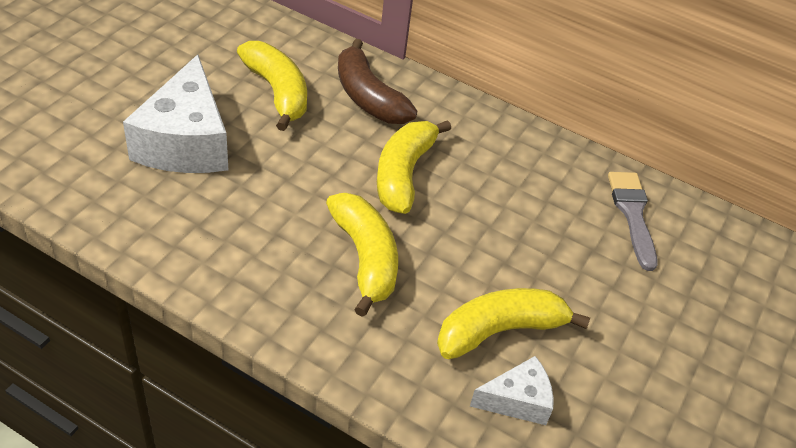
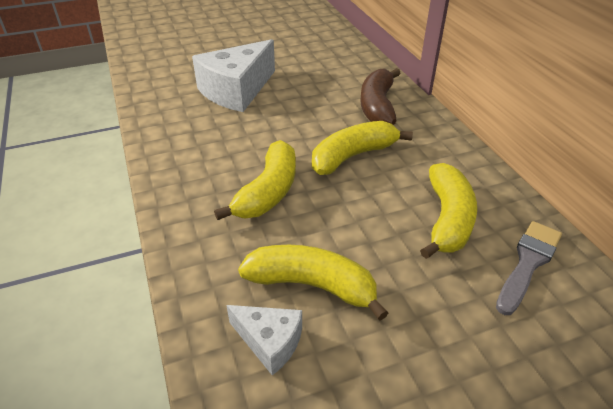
camera: 45 degrees right, 5 degrees down
yellow banana [237,41,307,131] -> yellow banana moved to [420,163,477,259]

